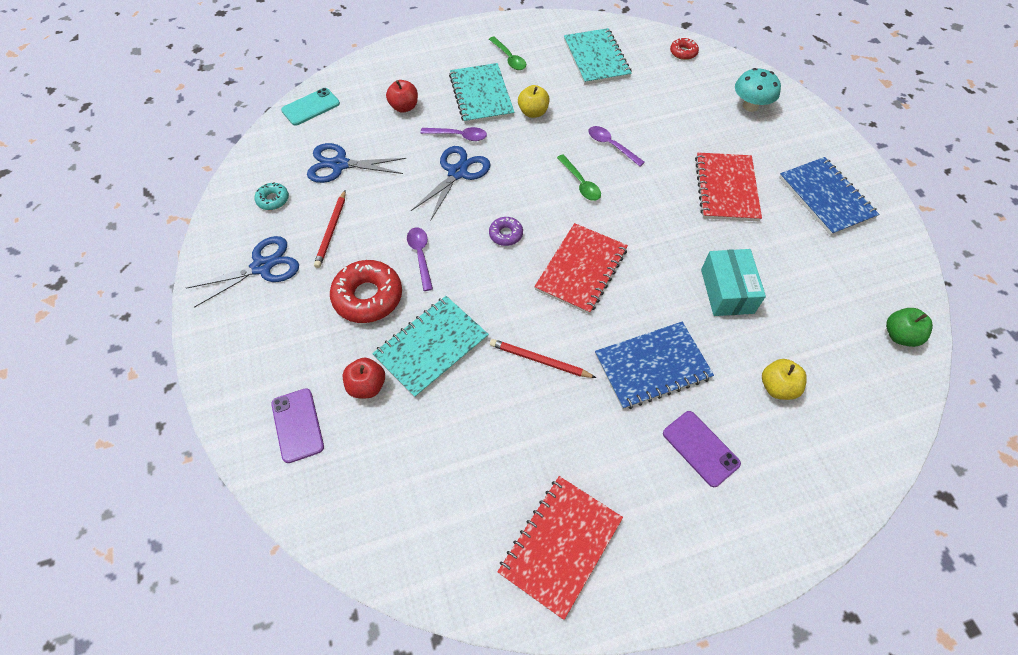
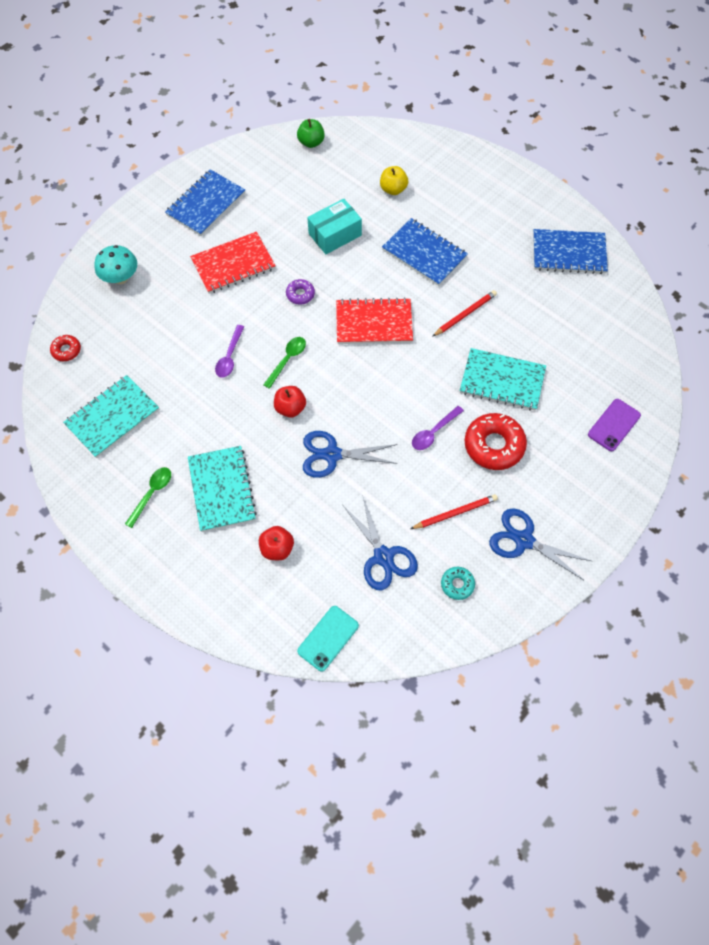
camera: 120 degrees left, 5 degrees up
turquoise phone [281,88,340,126] -> turquoise phone turned 75 degrees counterclockwise [297,606,359,672]
red apple [343,357,385,398] -> red apple moved to [274,386,306,417]
purple spoon [420,127,487,141] -> none
turquoise notebook [449,63,515,124] -> turquoise notebook turned 60 degrees counterclockwise [188,446,257,532]
purple donut [489,217,523,246] -> purple donut moved to [286,279,315,305]
red pencil [490,339,596,378] -> red pencil turned 120 degrees counterclockwise [432,290,497,337]
red notebook [497,476,623,620] -> blue notebook [533,229,608,274]
yellow apple [518,85,550,118] -> none
purple phone [663,411,741,487] -> none

